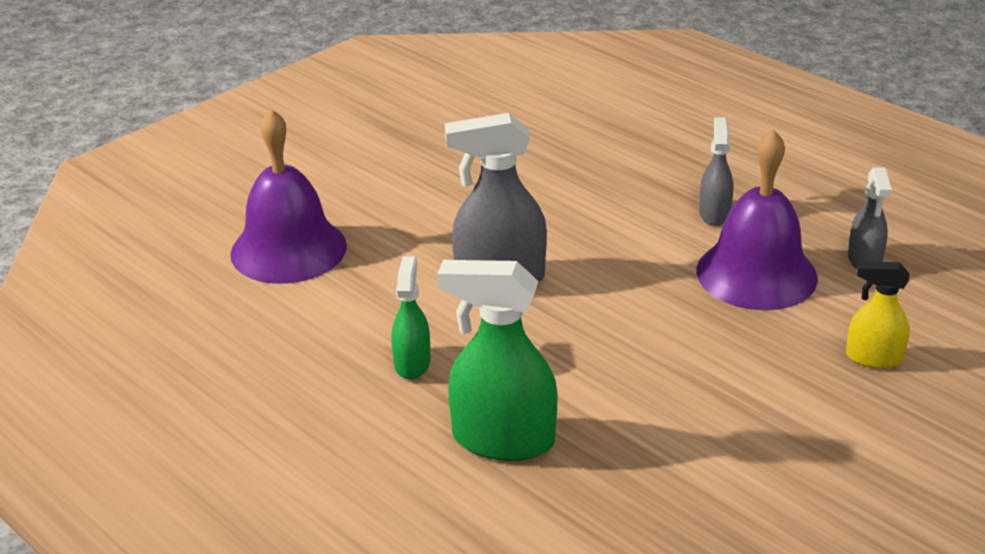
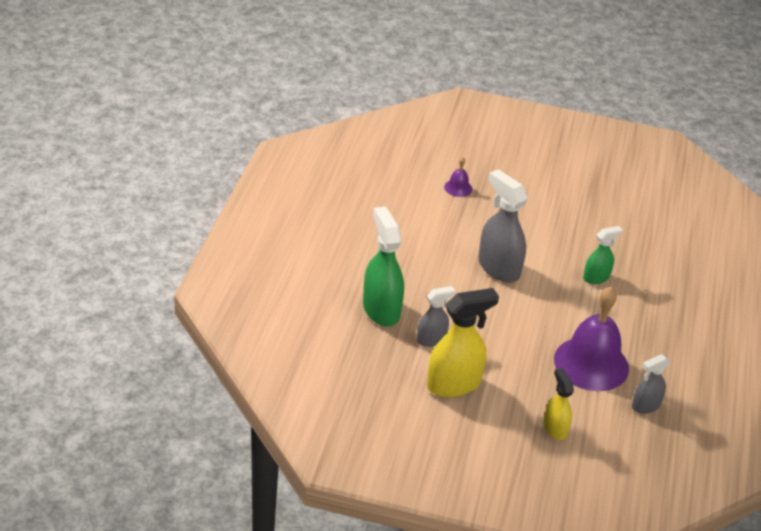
camera: 55 degrees right, 5 degrees up
purple bell [230,109,347,284] -> purple bell [444,157,472,197], size x0.43
green spray bottle [391,256,430,380] -> green spray bottle moved to [583,226,623,284]
grey spray bottle [699,117,733,226] -> grey spray bottle moved to [417,286,455,347]
none -> yellow spray bottle [427,288,499,397]

